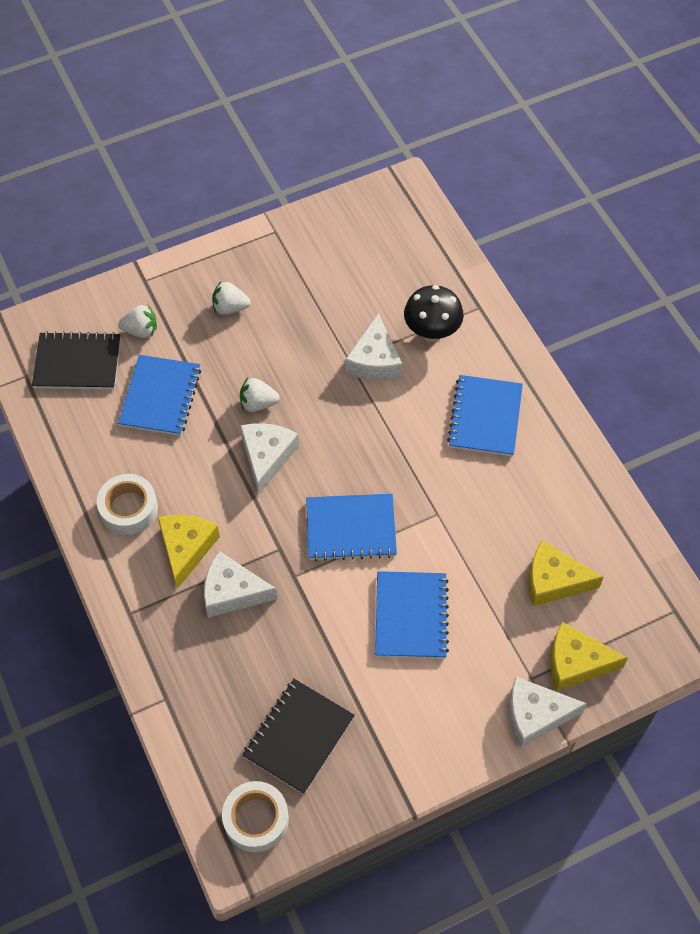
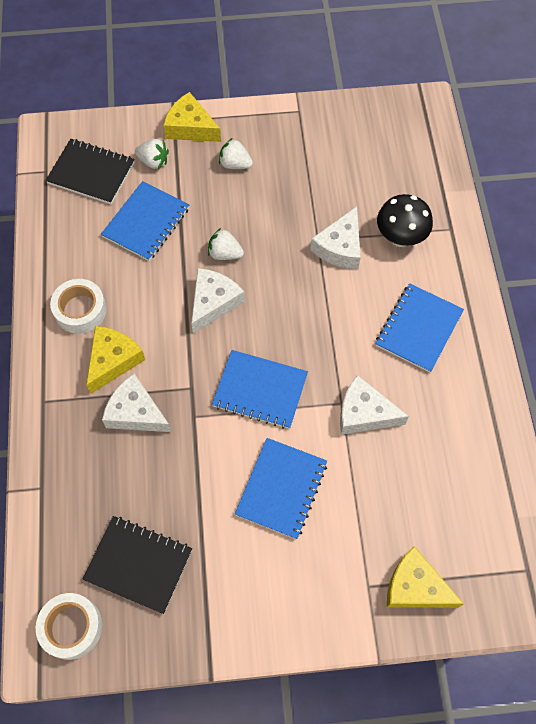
camera: 20 degrees right, 5 degrees up
black notebook [242,679,355,794] -> black notebook turned 60 degrees clockwise [82,516,192,614]
white cheese [509,677,587,748] -> white cheese moved to [340,375,409,435]
yellow cheese [528,540,604,606] -> yellow cheese moved to [163,92,221,142]

